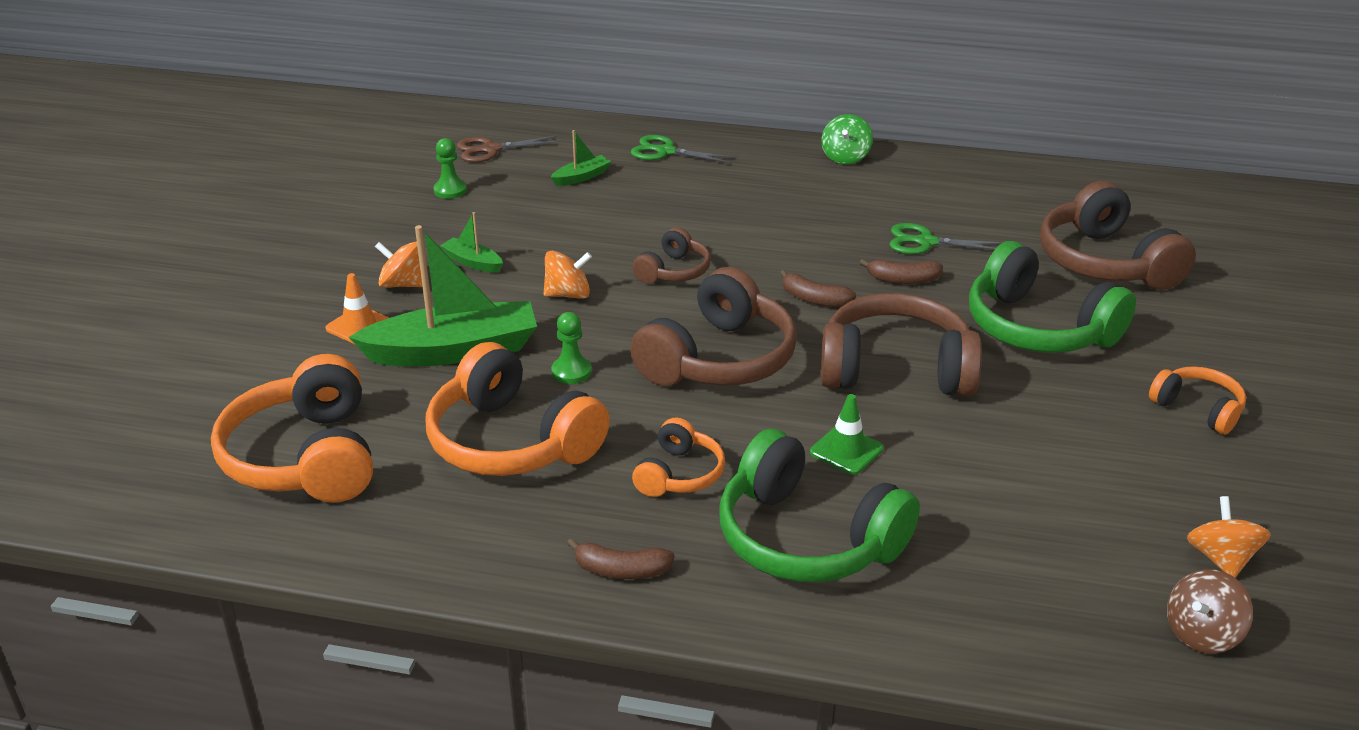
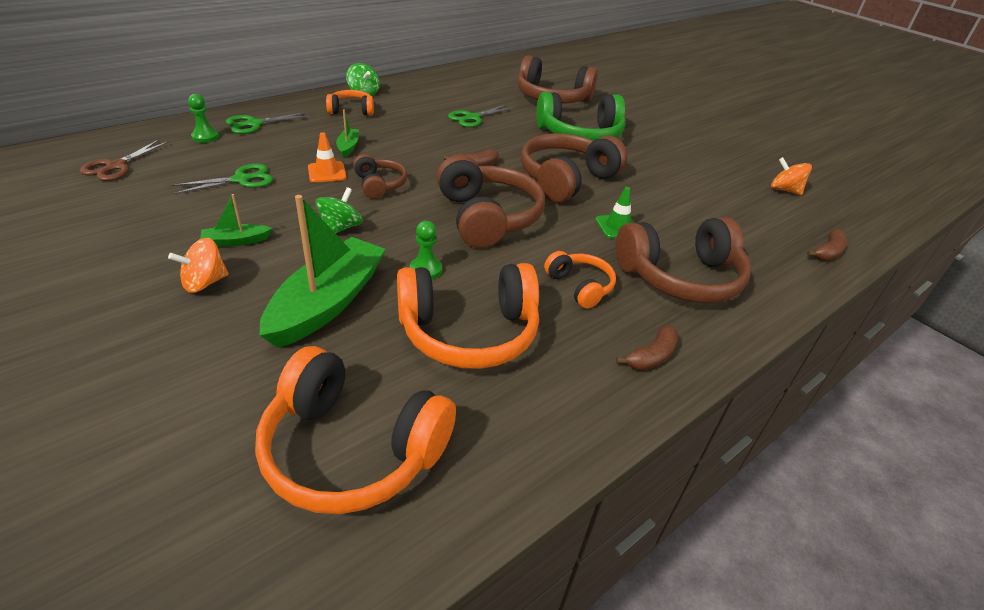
camera: 55 degrees left, 5 degrees up
orange traffic cone [326,273,389,344] -> orange traffic cone moved to [308,132,346,182]
green pawn [433,138,467,199] -> green pawn moved to [188,94,219,143]
orange spinning top [543,251,592,299] -> green spinning top [315,187,363,233]
green boat [551,130,611,186] -> green boat moved to [336,109,359,158]
green headphones [720,429,920,582] -> brown headphones [616,217,751,303]
brown banana [860,259,943,284] -> brown banana moved to [807,229,848,261]
orange headphones [1149,366,1246,435] -> orange headphones moved to [326,90,374,115]
brown spinning top [1167,569,1253,654] -> none
none -> green scissors [171,164,273,194]

